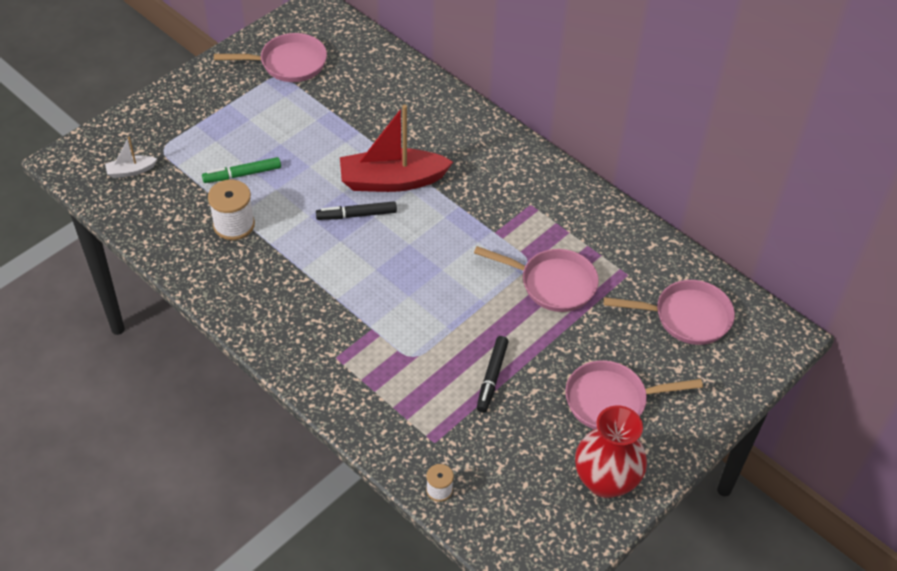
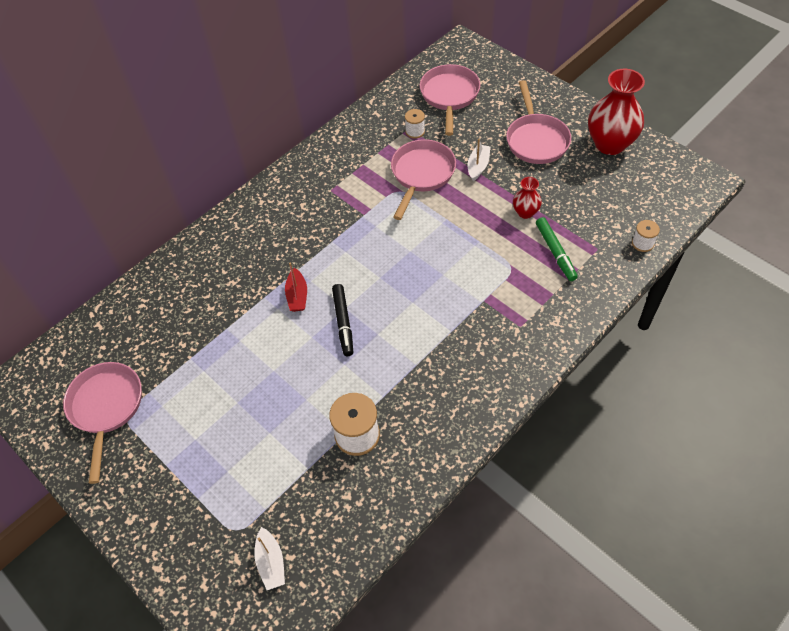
camera: 85 degrees left, 5 degrees up
green marker [202,157,281,183] -> green marker moved to [536,217,578,281]
red boat [340,104,453,192] -> red boat [285,263,307,312], size x0.45
black marker [477,336,508,413] -> red vase [513,177,542,219]
none -> white spool [405,109,425,139]
none -> white boat [468,139,490,181]

